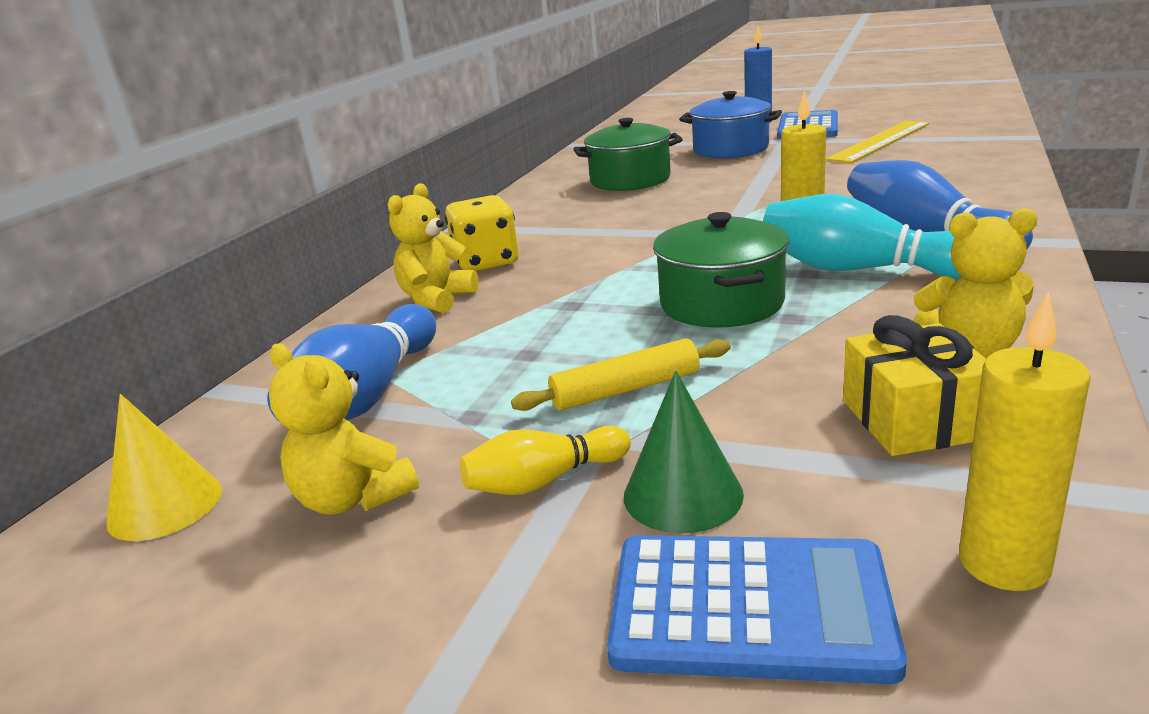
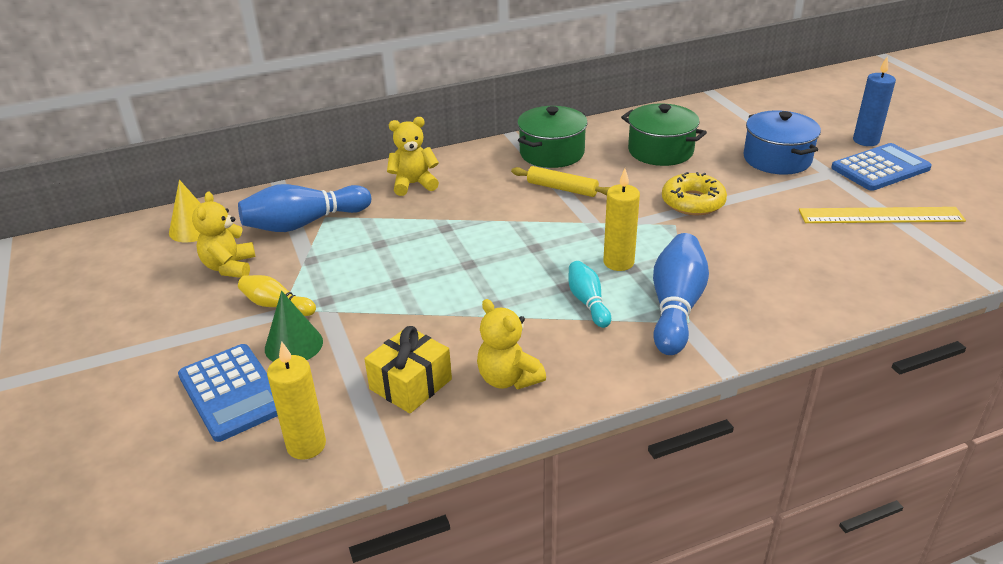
camera: 45 degrees right, 10 degrees up
yellow dice [445,195,519,271] -> none
yellow rolling pin [511,339,731,411] -> yellow rolling pin moved to [511,166,610,197]
green pot [653,212,790,328] -> green pot moved to [517,106,588,168]
turquoise bowling pin [763,194,961,279] -> turquoise bowling pin [568,261,611,328], size x0.57
none -> yellow donut [662,172,727,215]

